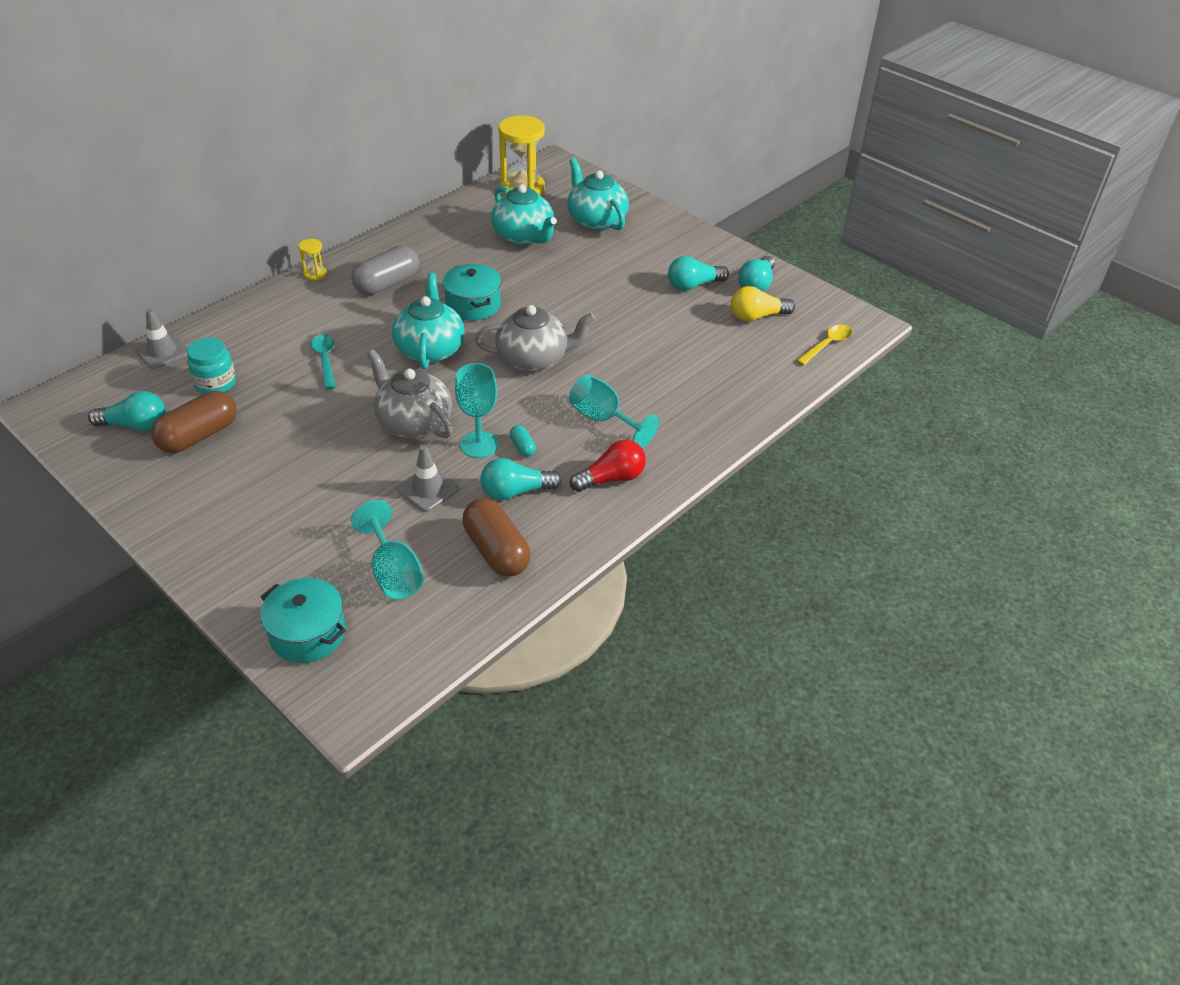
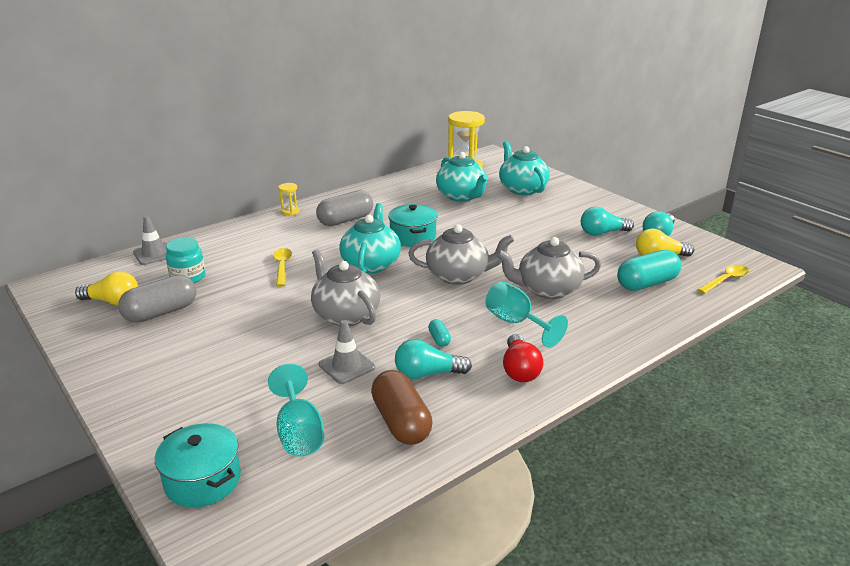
camera: 10 degrees right, 15 degrees down
turquoise light bulb [88,391,165,431] -> yellow light bulb [75,271,138,305]
brown capsule [151,391,237,453] -> grey capsule [118,275,196,323]
turquoise spoon [311,334,335,390] -> yellow spoon [273,248,292,287]
turquoise goblet [455,363,499,458] -> none
red light bulb [570,440,646,492] -> red light bulb turned 105 degrees clockwise [503,334,544,382]
none -> grey teapot [496,237,601,299]
none -> turquoise capsule [617,250,681,291]

